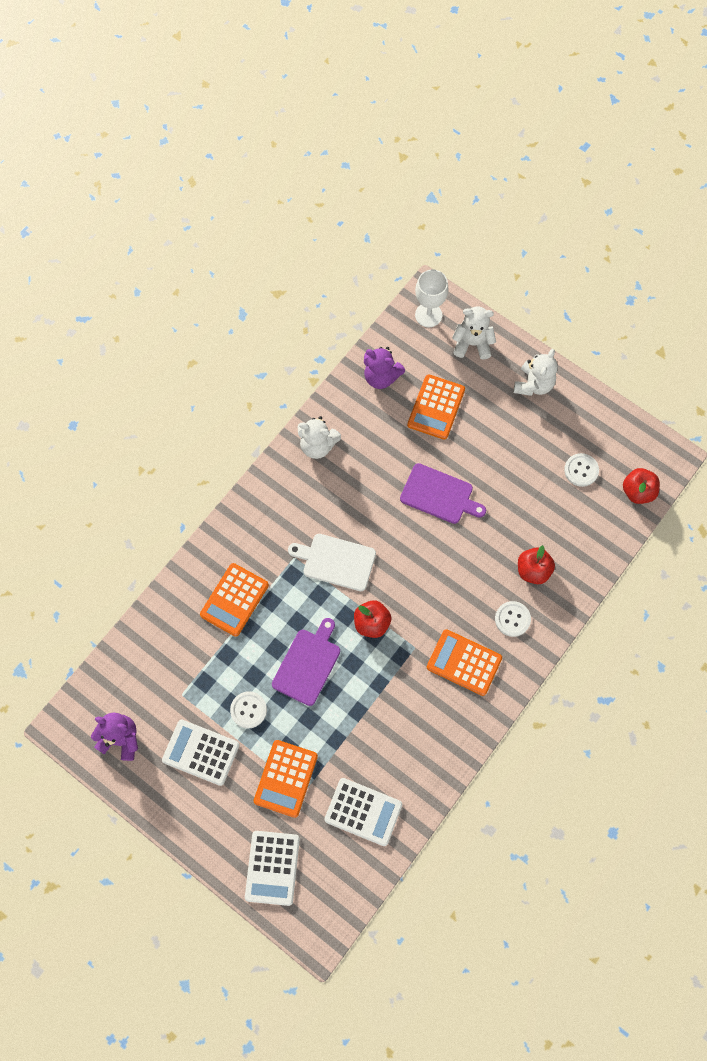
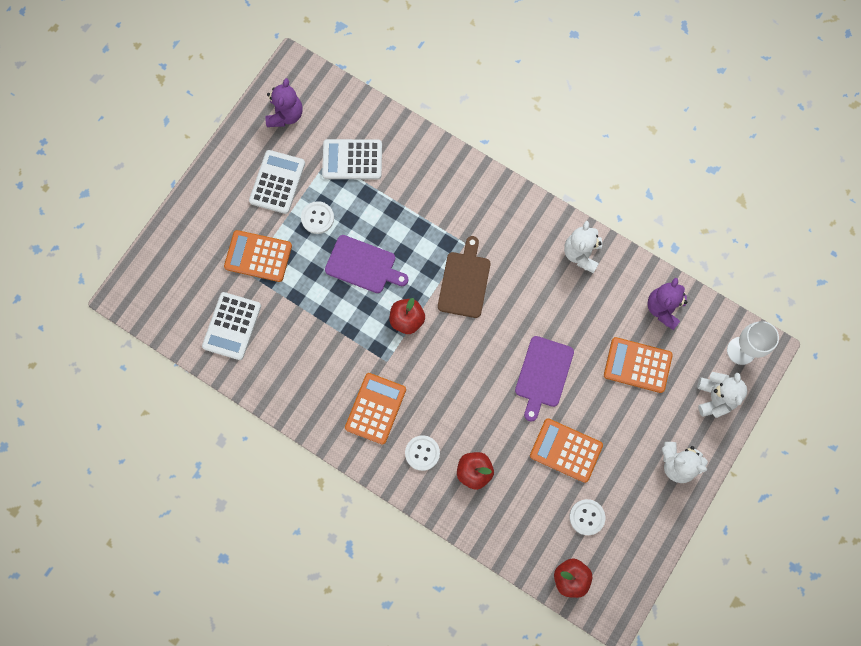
camera: 85 degrees right, 5 degrees up
orange calculator [200,563,269,637] -> orange calculator moved to [530,418,603,483]
white calculator [245,831,300,906] -> white calculator moved to [322,139,382,180]
white cutting board [288,534,376,591] -> brown cutting board [438,236,491,318]

